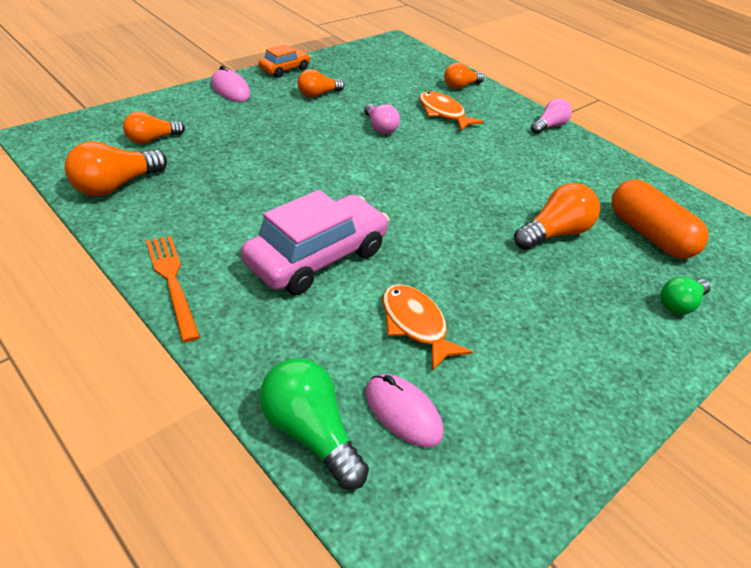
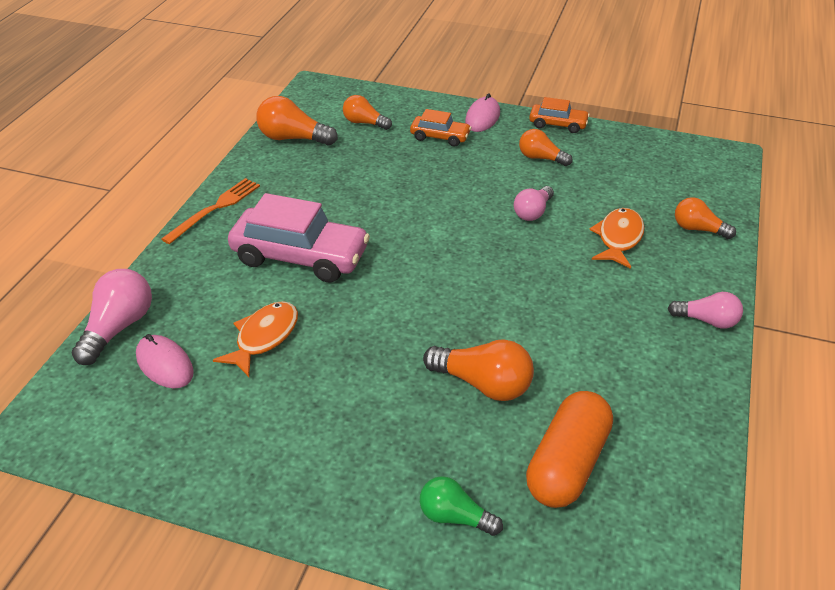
camera: 65 degrees right, 0 degrees up
green light bulb [260,358,369,490] -> pink light bulb [72,269,152,365]
pink mouse [366,374,443,447] -> pink mouse turned 60 degrees counterclockwise [136,334,194,388]
none -> orange car [410,109,472,147]

